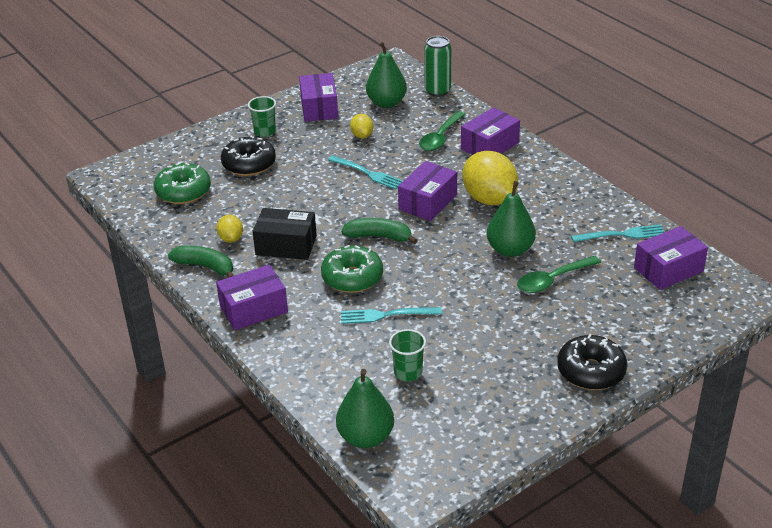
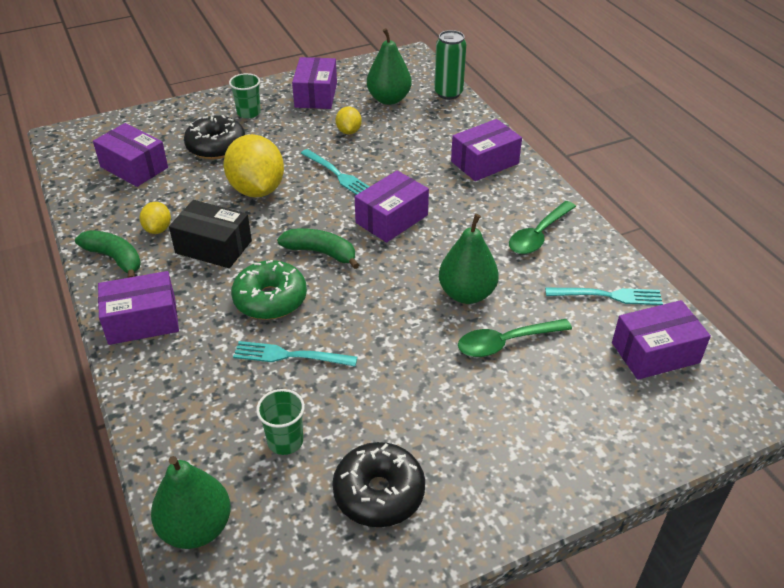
camera: 10 degrees right, 5 degrees up
green donut [154,163,211,204] -> purple box [93,123,168,187]
green spoon [419,111,465,151] -> green spoon moved to [509,201,576,254]
yellow lemon [462,151,518,205] -> yellow lemon moved to [223,134,284,197]
black donut [557,334,627,390] -> black donut moved to [332,442,425,527]

